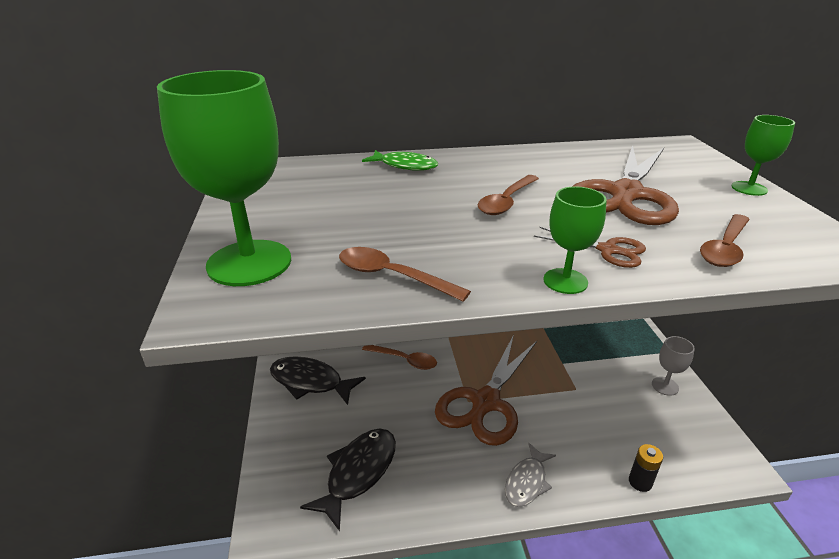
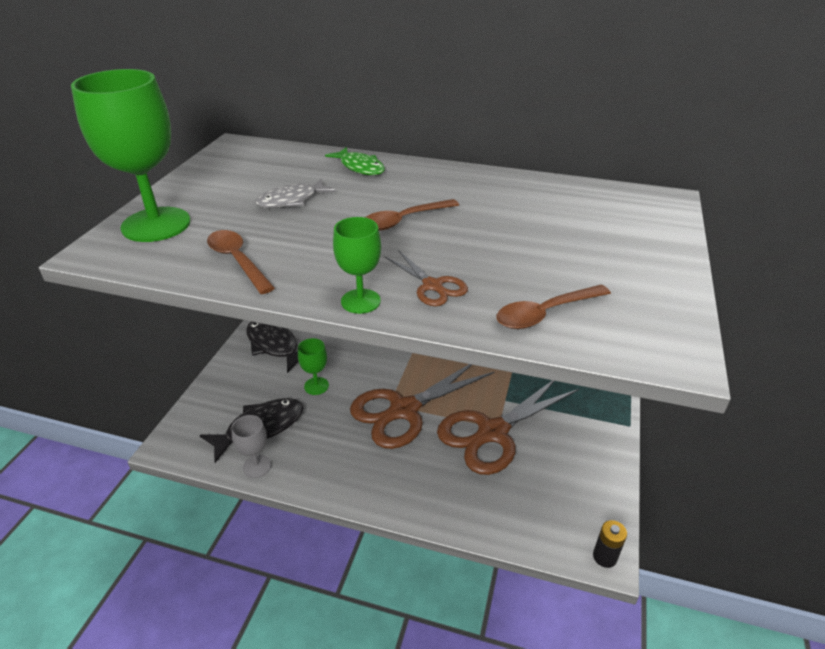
camera: 25 degrees right, 5 degrees up
brown spoon [362,345,437,370] -> none
grey fish [505,443,556,507] -> grey fish moved to [255,179,336,208]
brown scissors [572,145,679,225] -> brown scissors moved to [437,380,579,475]
black battery [629,444,663,492] -> black battery moved to [593,520,627,568]
grey goblet [652,336,695,396] -> grey goblet moved to [231,415,271,478]
green goblet [732,115,795,196] -> green goblet moved to [298,338,329,395]

